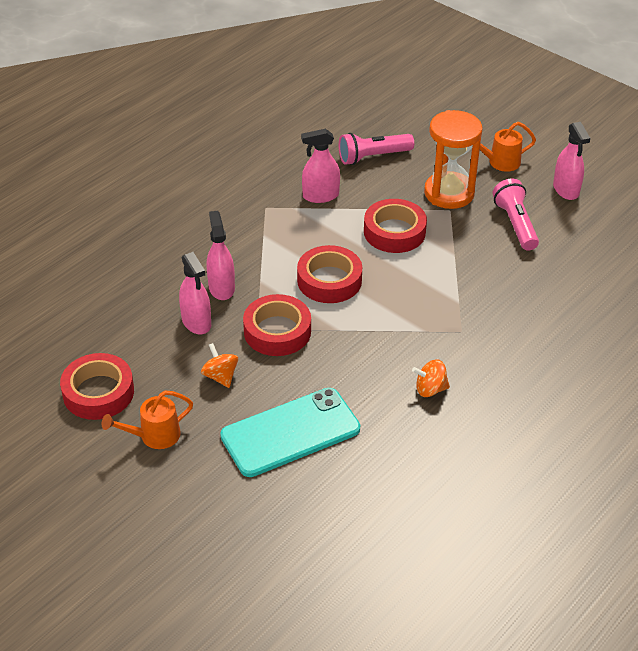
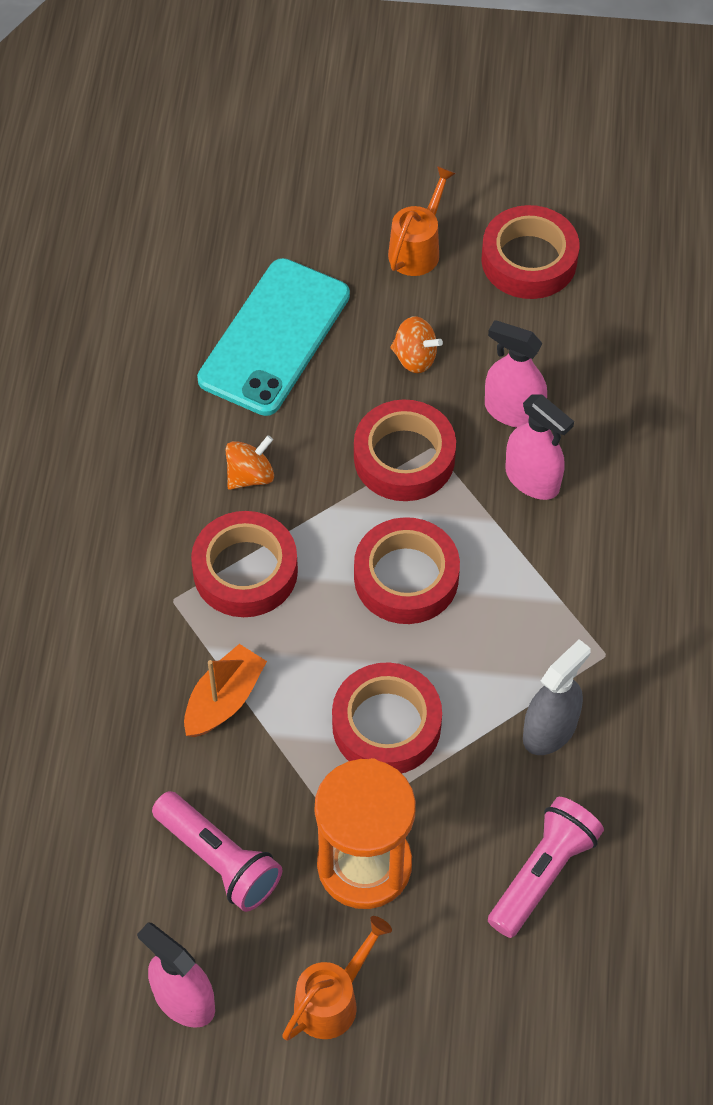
camera: 145 degrees right, 15 degrees up
pink spray bottle [301,129,340,203] -> grey spray bottle [523,639,591,755]
orange spinning top [412,359,450,397] -> orange spinning top moved to [226,435,274,490]
none -> orange boat [184,644,267,737]
none -> red tape [191,511,298,617]

